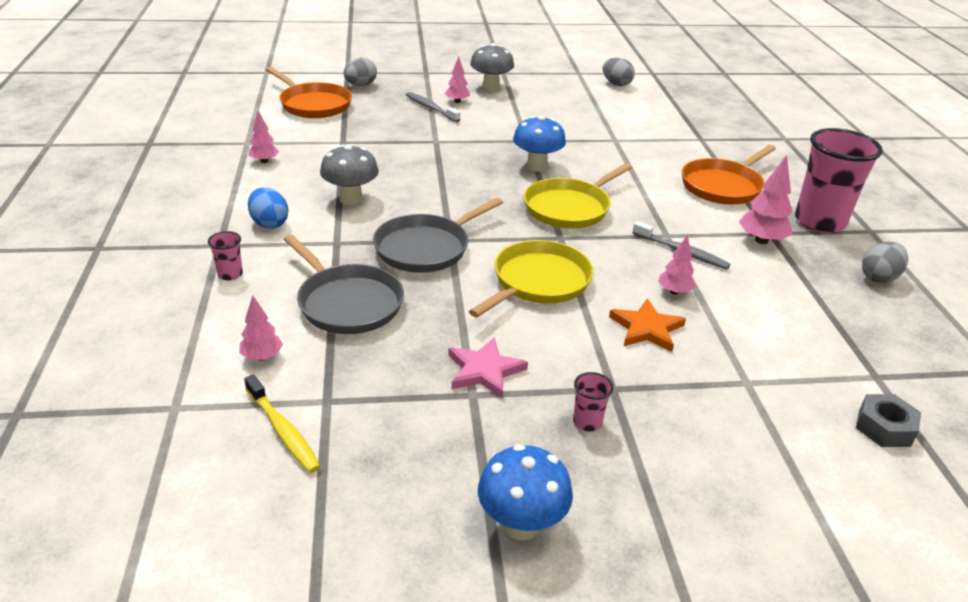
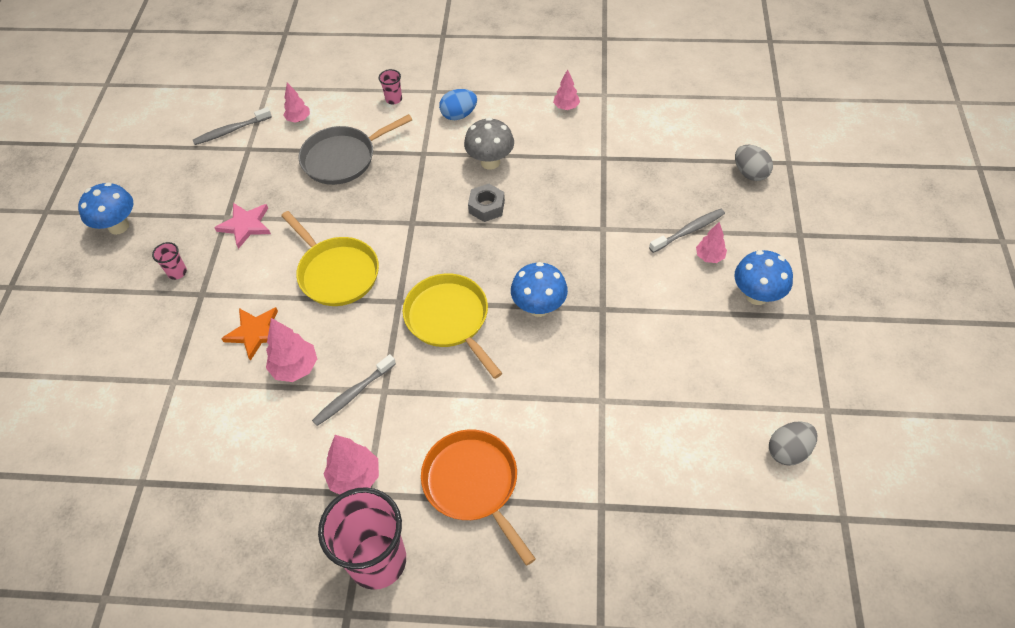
camera: 105 degrees right, 20 degrees up
yellow toothbrush [244,375,321,473] -> grey toothbrush [193,107,272,145]
orange pan [266,67,352,118] -> none
grey pan [373,198,503,273] -> none
grey mushroom [470,43,514,91] -> blue mushroom [734,250,793,305]
pink tree [658,235,695,295] -> pink tree [266,318,317,382], size x1.56
grey nut [856,394,921,447] -> grey nut moved to [468,184,505,222]
grey egg [862,242,908,283] -> none

